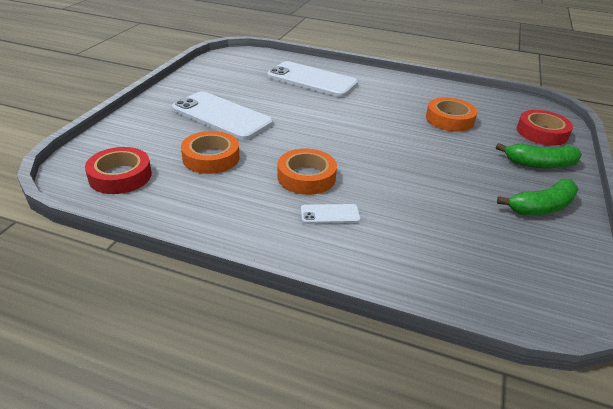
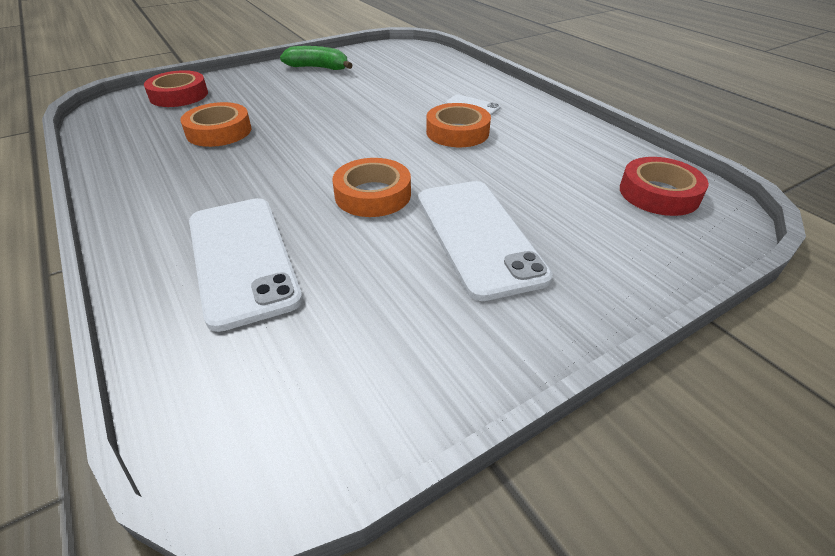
camera: 140 degrees left, 5 degrees up
orange tape [181,131,239,174] -> orange tape moved to [332,158,411,217]
green banana [496,143,582,168] -> none

